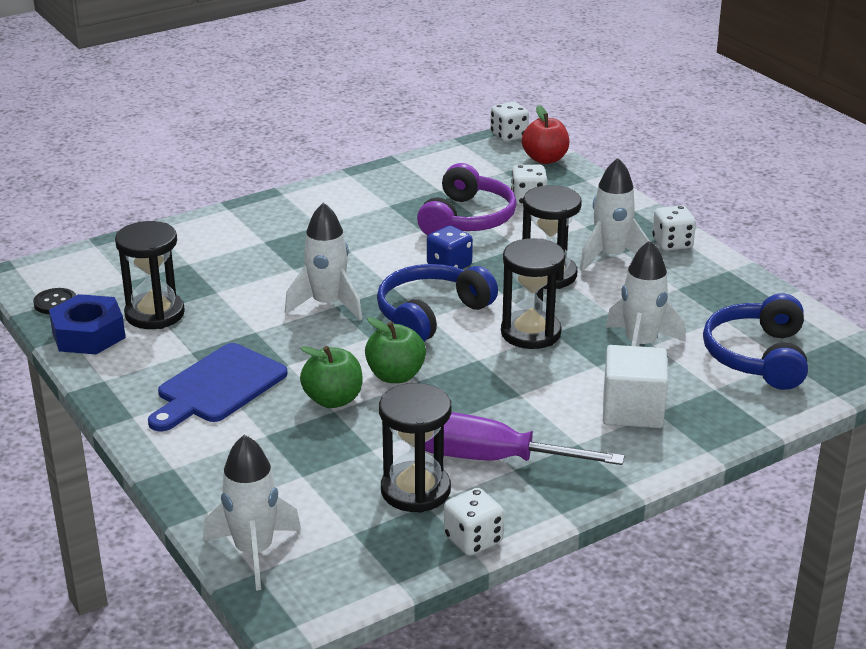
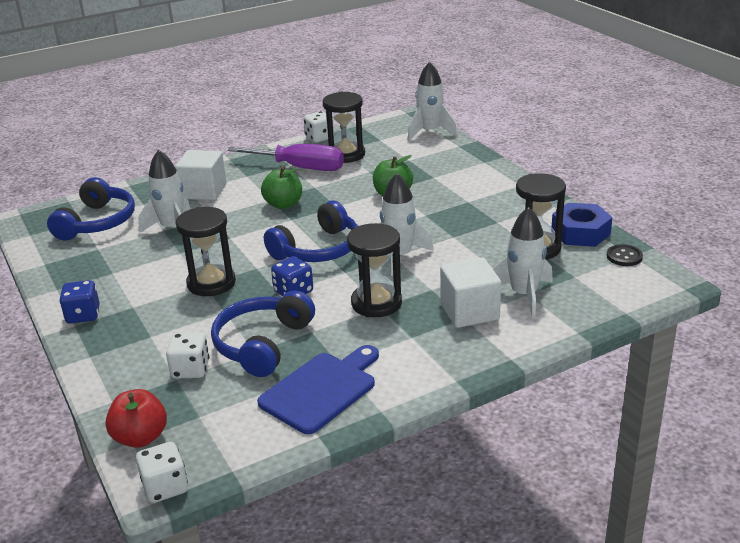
camera: 175 degrees left, 0 degrees up
blue cutting board [148,343,288,431] -> blue cutting board moved to [257,345,379,434]
green apple [365,317,426,383] -> green apple moved to [261,167,302,209]
purple headphones [417,163,517,235] -> blue headphones [211,291,315,377]
black hourglass [501,238,565,349] -> black hourglass moved to [347,223,402,317]
white rocket [579,158,649,271] -> white rocket moved to [493,207,553,318]
white dice [652,205,696,251] -> blue dice [59,280,100,324]
none -> white cube [440,257,501,328]

